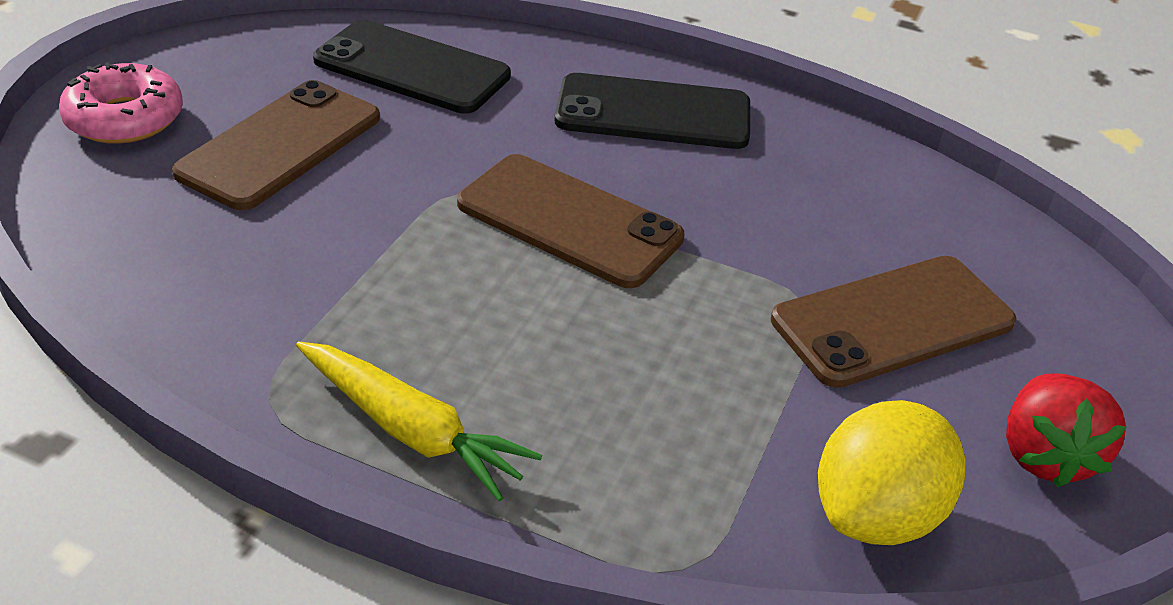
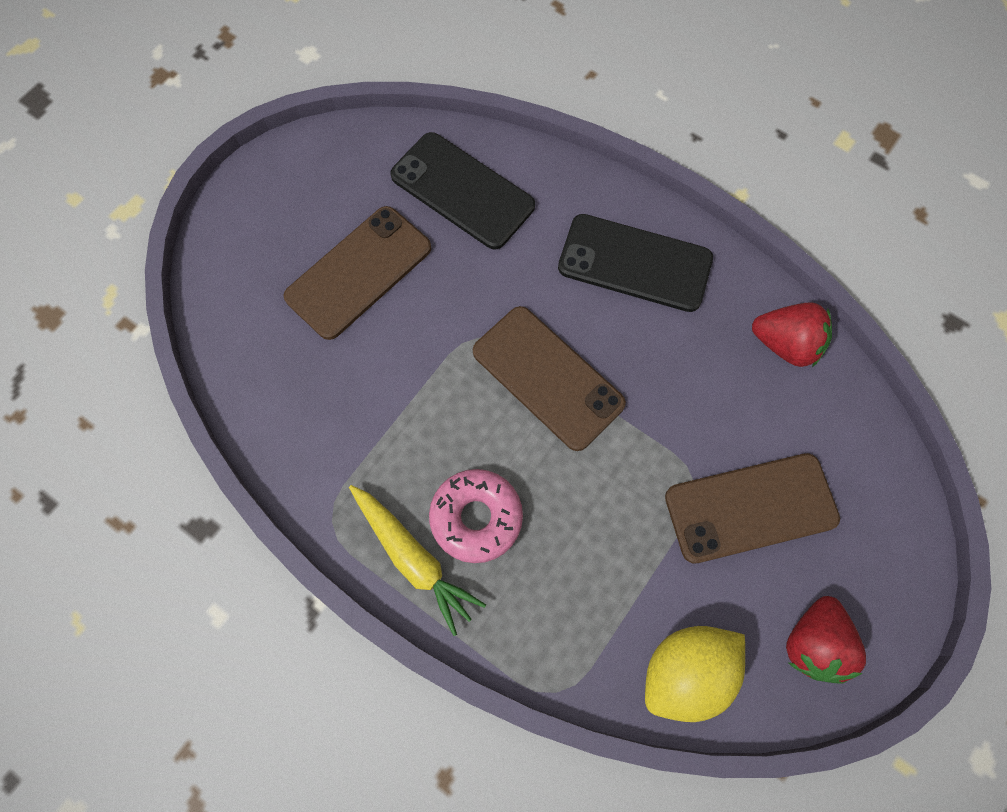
camera: 15 degrees right, 30 degrees up
pink donut [59,62,183,144] -> pink donut moved to [429,469,523,563]
none -> red strawberry [752,302,832,367]

